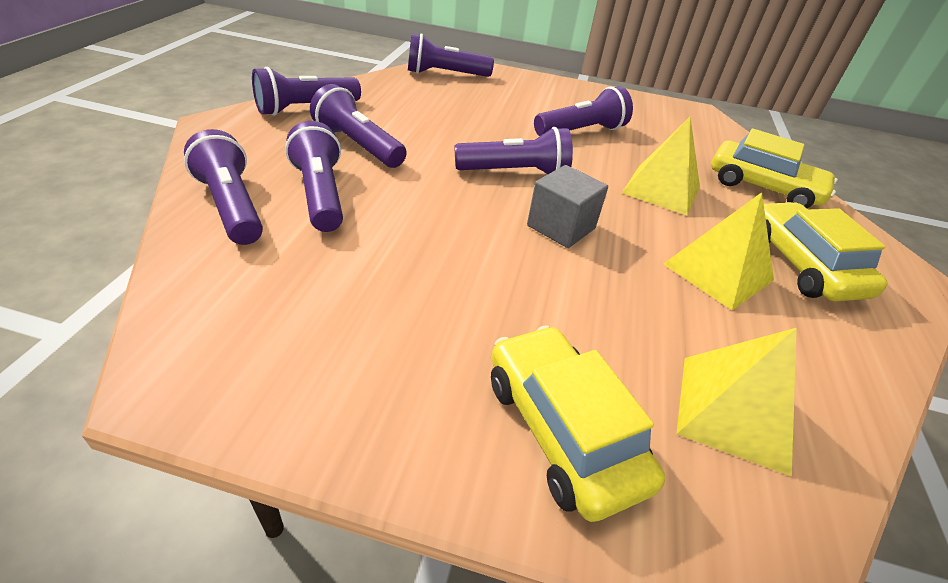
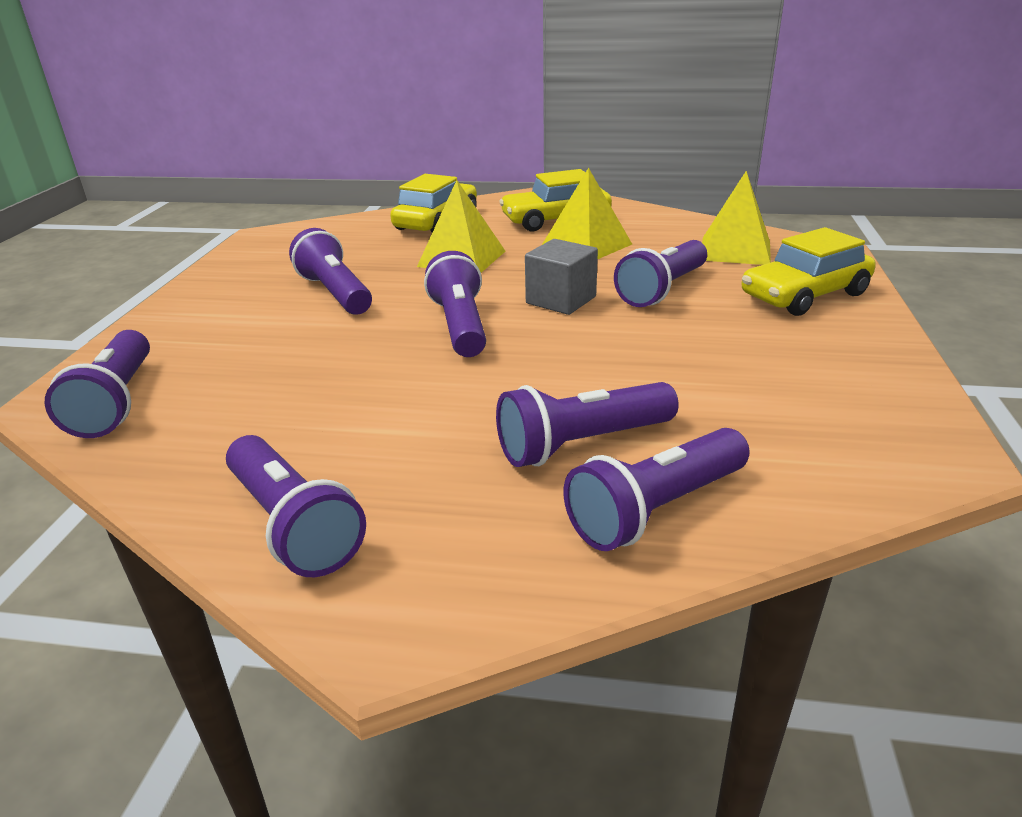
camera: 90 degrees left, 10 degrees down
purple flashlight [310,84,407,168] -> purple flashlight moved to [614,240,707,307]

